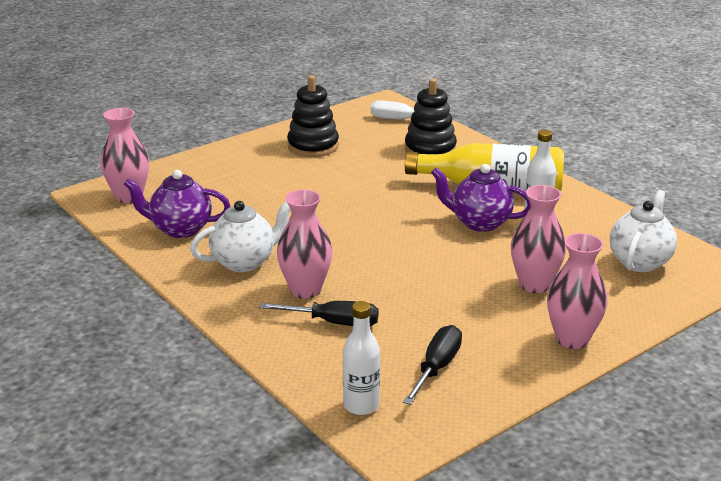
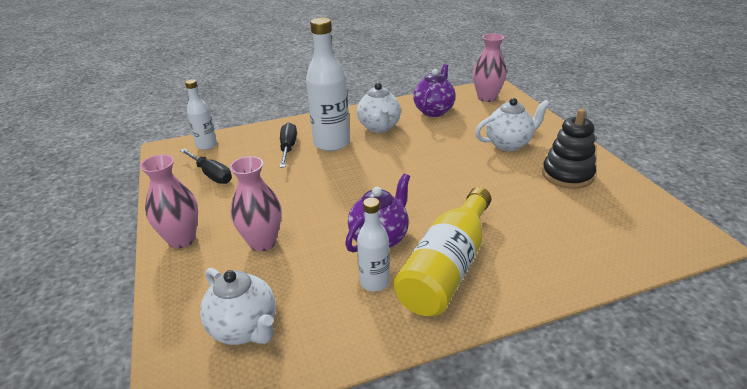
camera: 110 degrees right, 5 degrees up
black screwdriver [259,301,379,326] -> black screwdriver turned 150 degrees clockwise [280,122,297,168]
pink vase [277,190,333,299] -> white bottle [306,18,350,151]
white screwdriver [371,100,456,119] -> none
black stacking toy [405,79,457,154] -> none
none -> white teapot [475,98,550,151]

